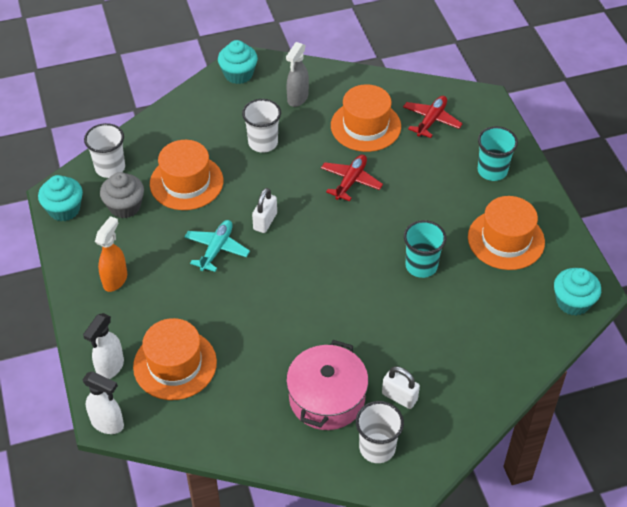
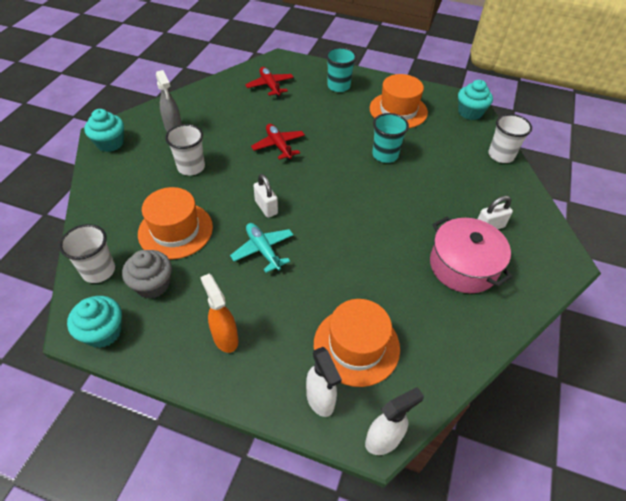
camera: 55 degrees left, 0 degrees up
orange hat [331,84,401,152] -> none
white cup [356,401,404,463] -> white cup moved to [488,114,532,163]

